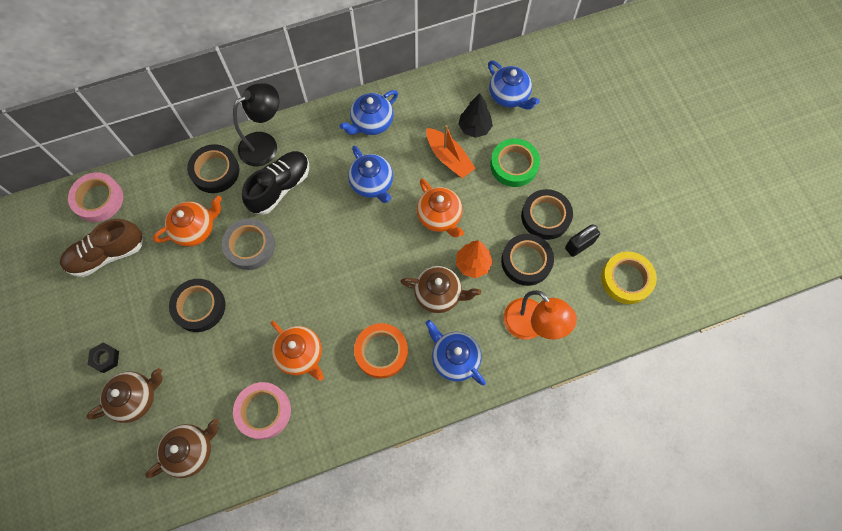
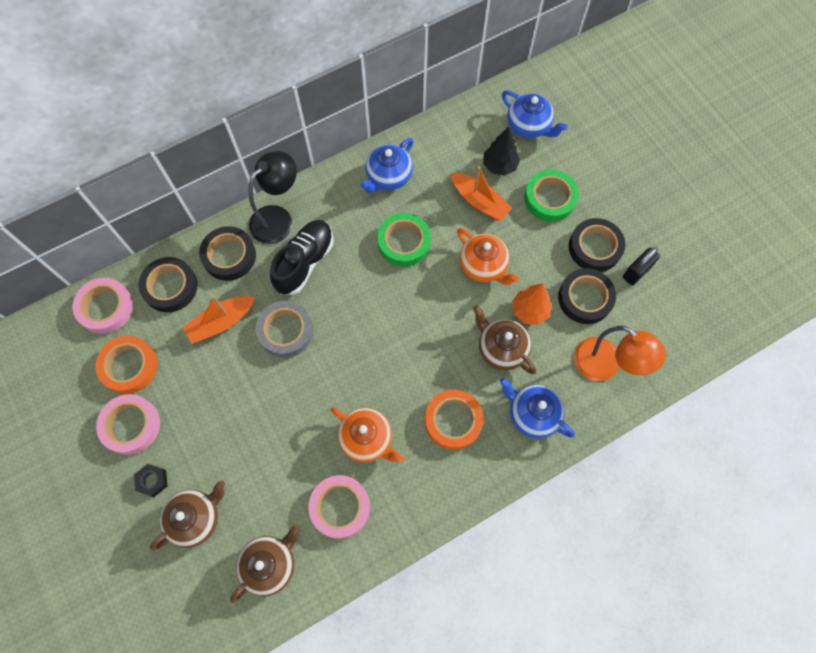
camera: 10 degrees left, 0 degrees up
brown shoe [60,219,143,277] -> orange tape [95,336,158,394]
orange teapot [153,196,222,247] -> orange boat [183,295,255,344]
black tape [169,279,225,332] -> black tape moved to [138,257,198,312]
blue teapot [348,146,393,203] -> green tape [377,213,431,267]
brown teapot [400,266,481,313] -> brown teapot turned 135 degrees counterclockwise [473,305,536,374]
yellow tape [601,252,657,304] -> none
none -> pink tape [96,394,160,455]

